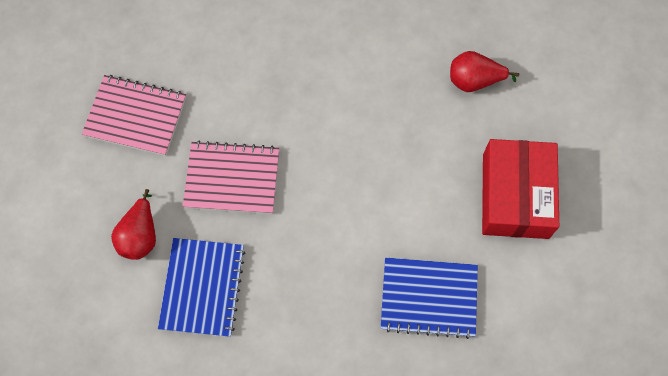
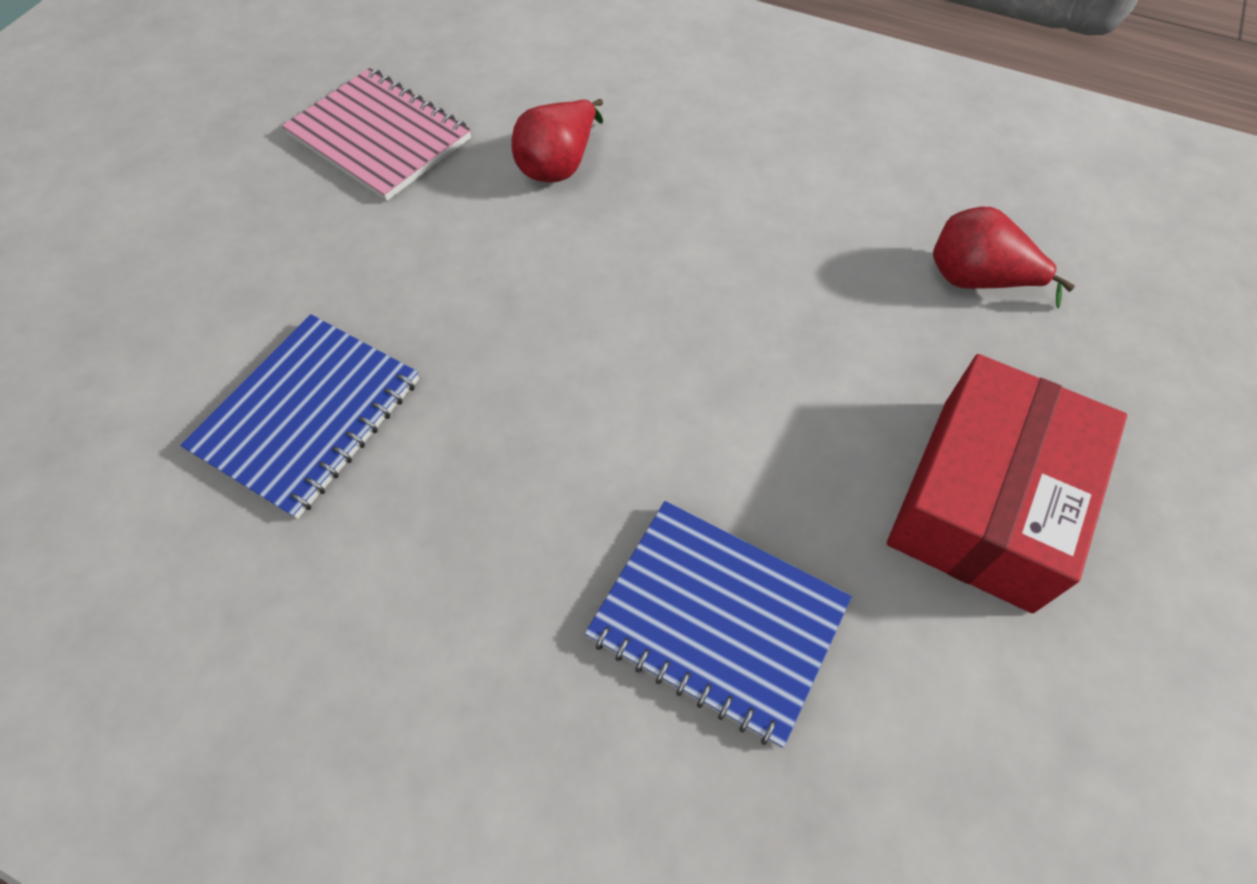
camera: 25 degrees right, 10 degrees down
red pear [111,189,156,260] -> red pear moved to [512,99,603,182]
pink notebook [183,141,279,214] -> none

